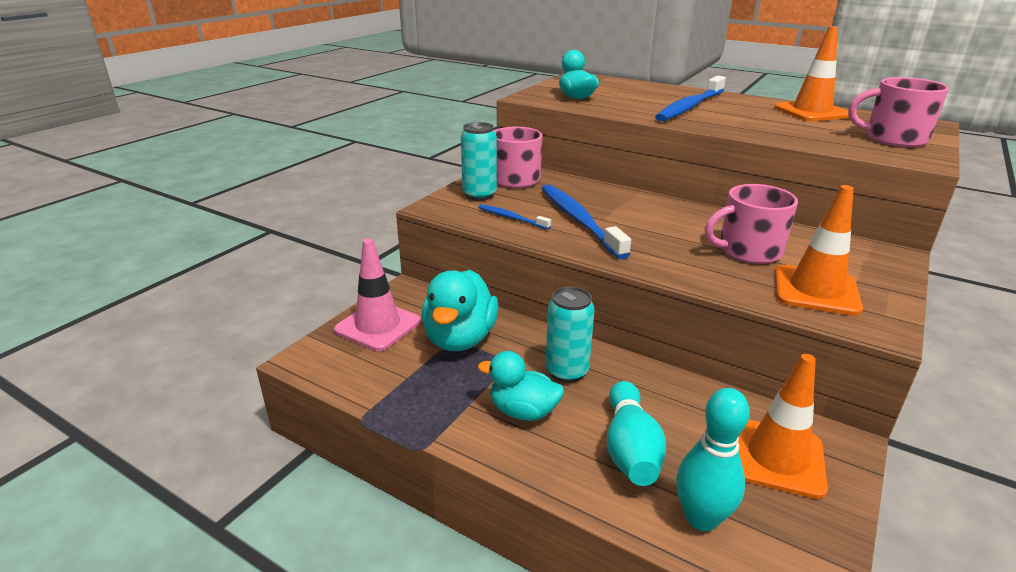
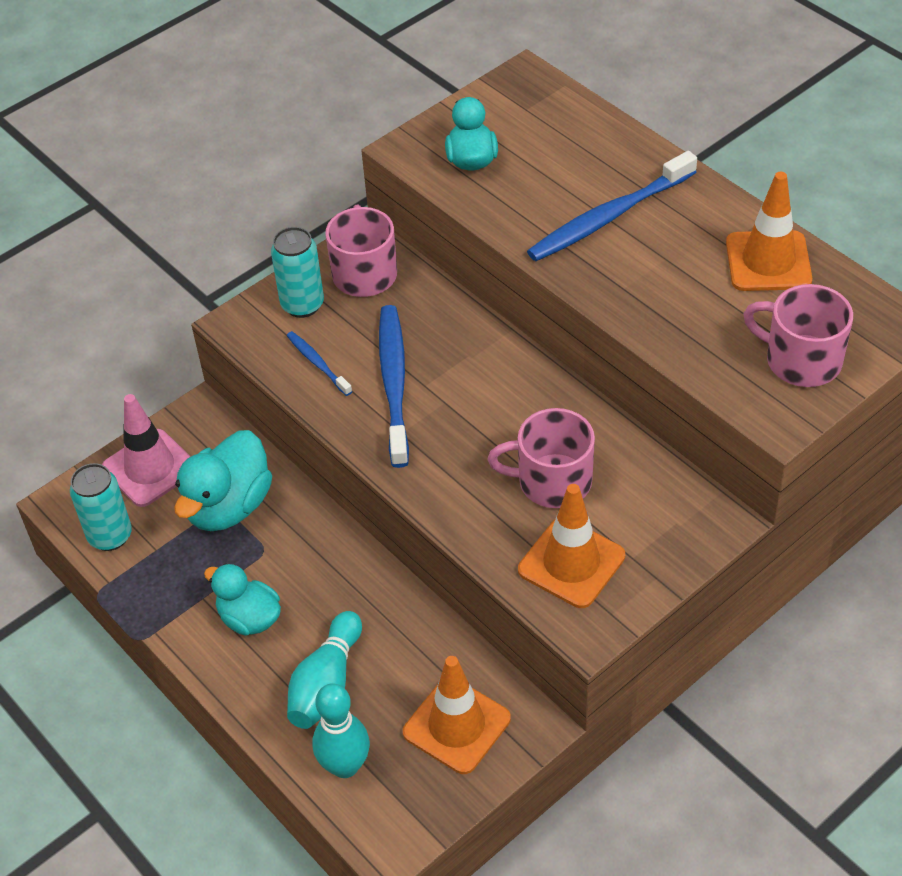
camera: 20 degrees right, 20 degrees up
turquoise can [545,287,595,383] -> turquoise can moved to [70,463,132,551]

